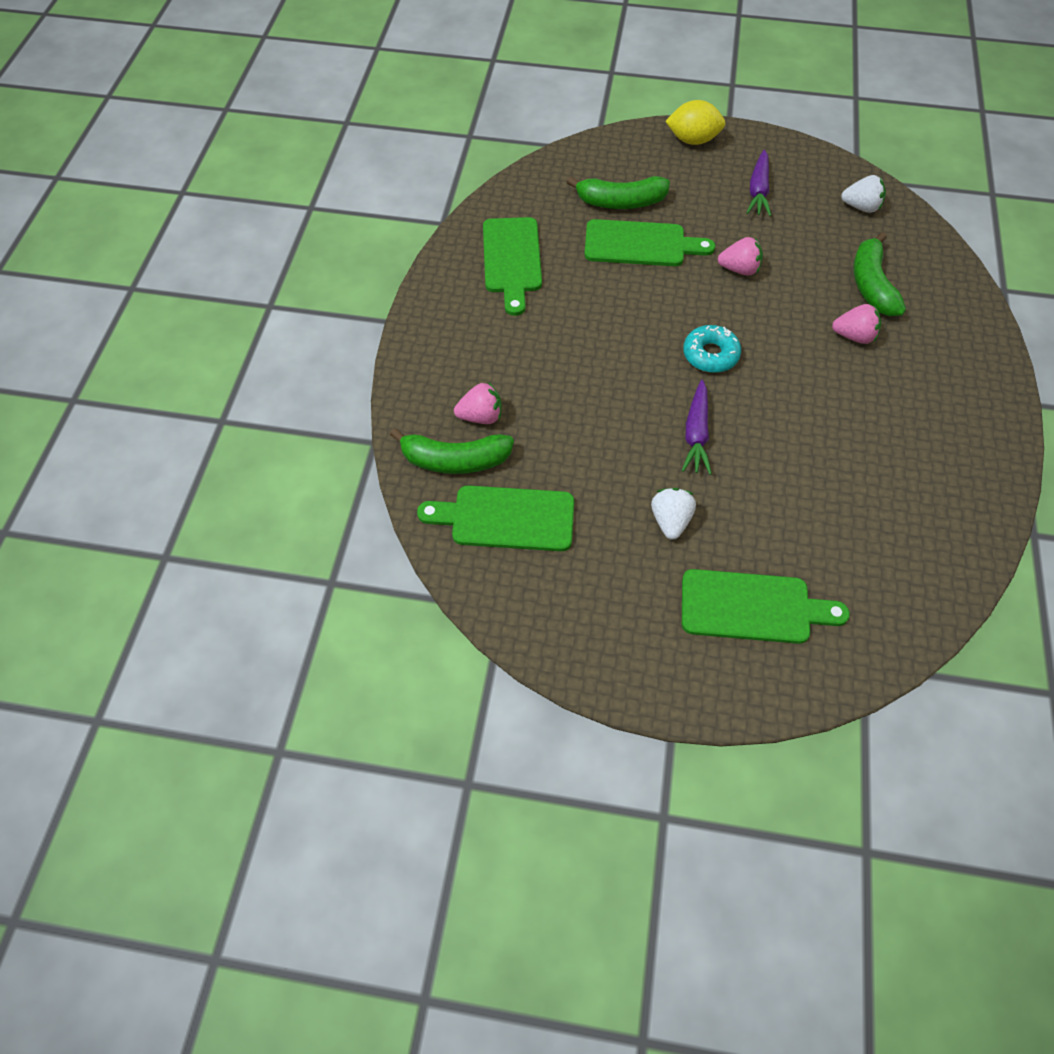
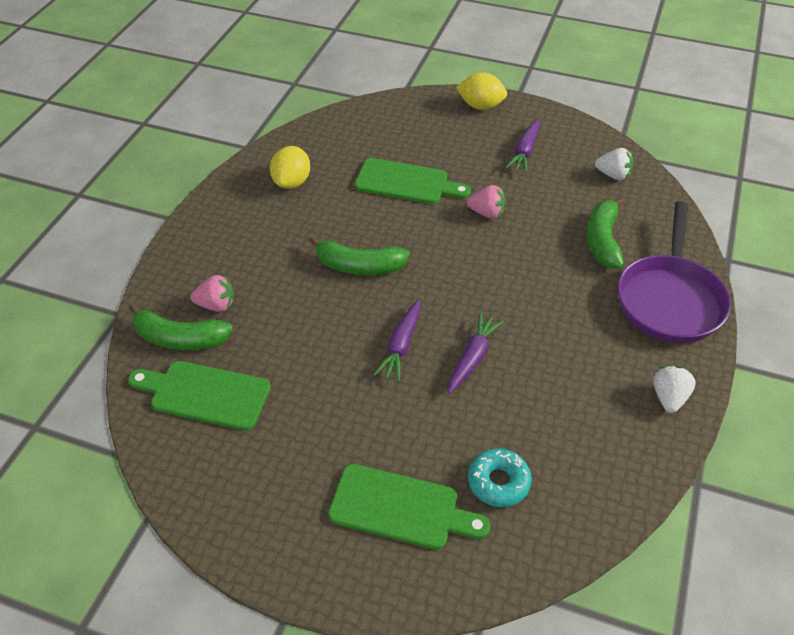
camera: 10 degrees right, 10 degrees down
green cutting board [483,217,542,316] -> yellow lemon [270,146,310,189]
green banana [567,176,670,209] -> green banana moved to [309,236,410,275]
white strawberry [651,488,696,540] -> white strawberry moved to [653,366,696,413]
turquoise donut [683,325,741,373] -> turquoise donut moved to [468,449,532,507]
pink strawberry [832,304,881,344] -> none
none -> purple carrot [448,312,504,394]
none -> purple pan [618,201,731,343]

